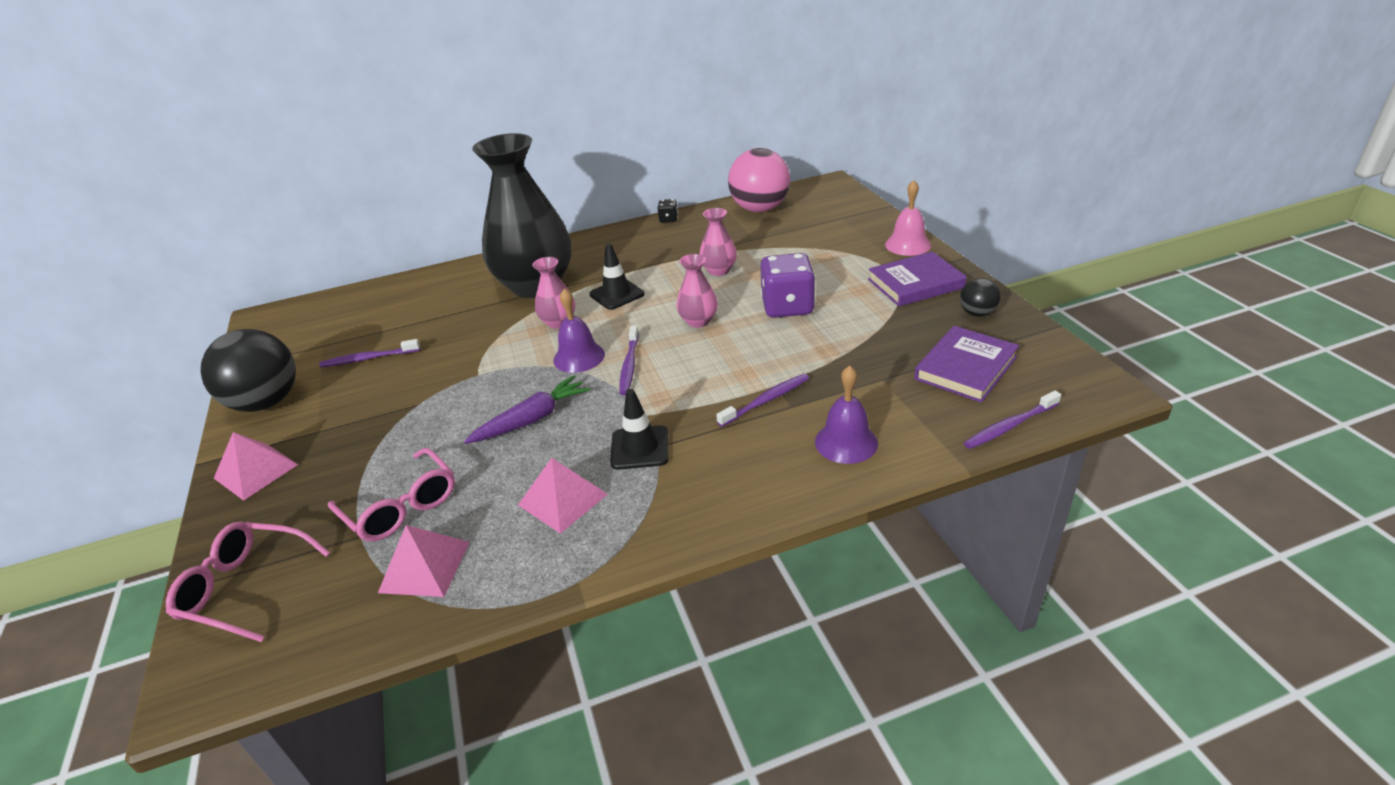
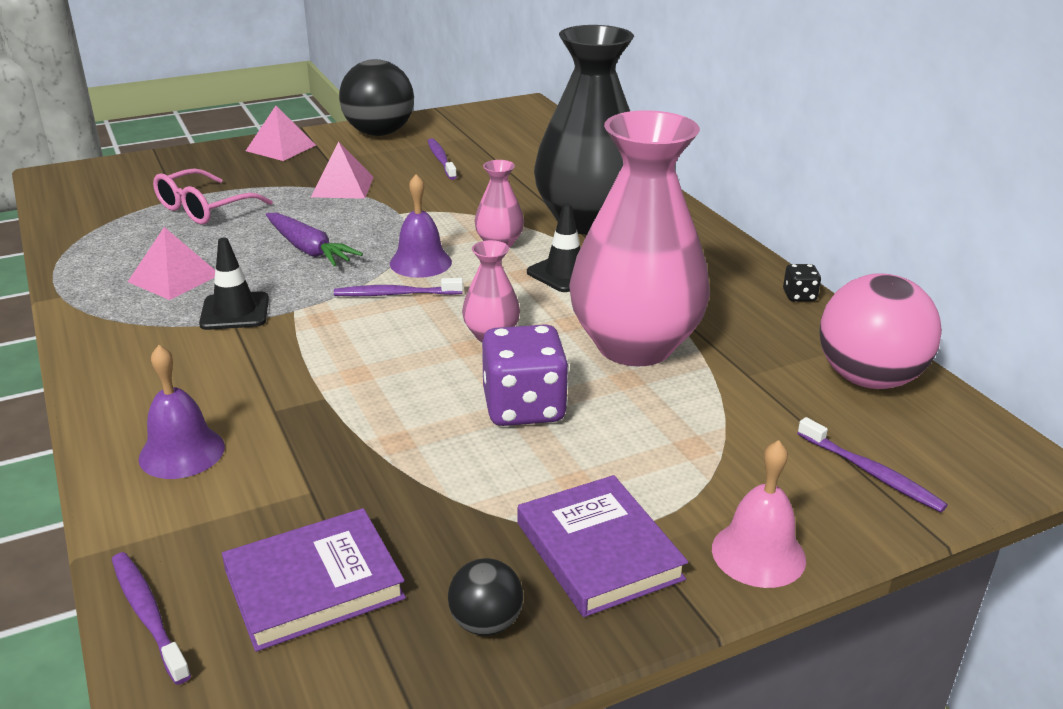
camera: 80 degrees right, 5 degrees down
pink glasses [166,522,330,642] -> none
pink pyramid [378,525,470,597] -> pink pyramid moved to [311,142,374,199]
pink vase [700,208,737,276] -> pink vase [569,110,710,366], size x2.33
purple toothbrush [716,374,809,427] -> purple toothbrush moved to [797,417,948,512]
purple book [914,326,1019,403] -> purple book turned 60 degrees counterclockwise [222,508,406,652]

